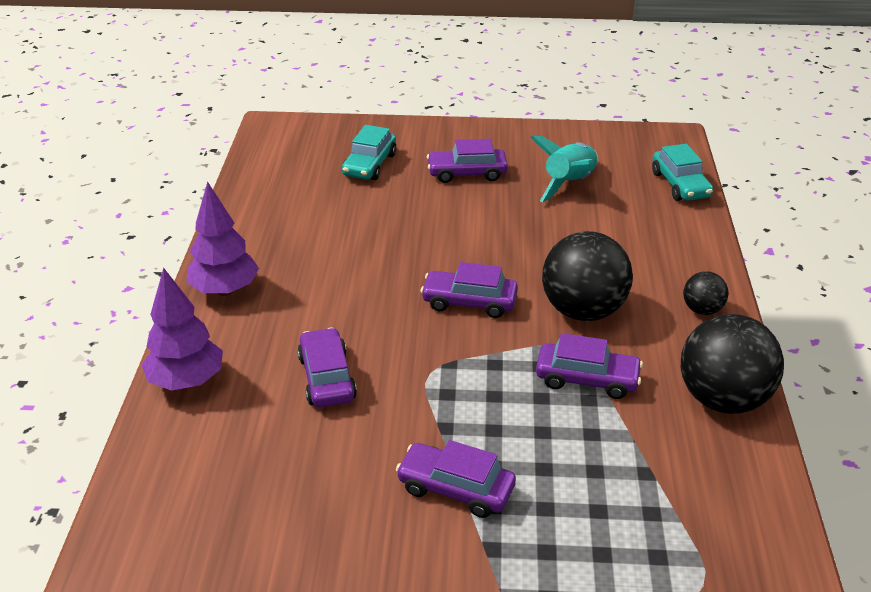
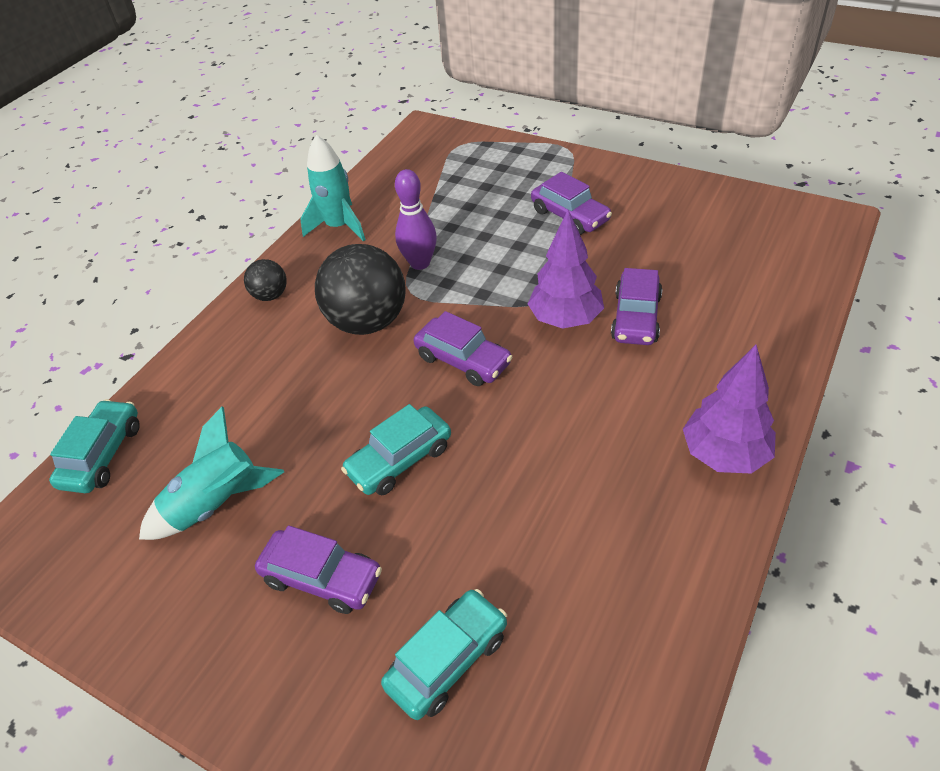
camera: 150 degrees left, 10 degrees up
purple tree [142,267,223,391] -> purple tree moved to [528,210,604,328]
purple car [536,333,643,399] -> purple bowling pin [395,169,437,270]
black ball [681,314,784,414] -> turquoise rocket [300,135,366,242]
none -> turquoise car [341,404,451,495]

